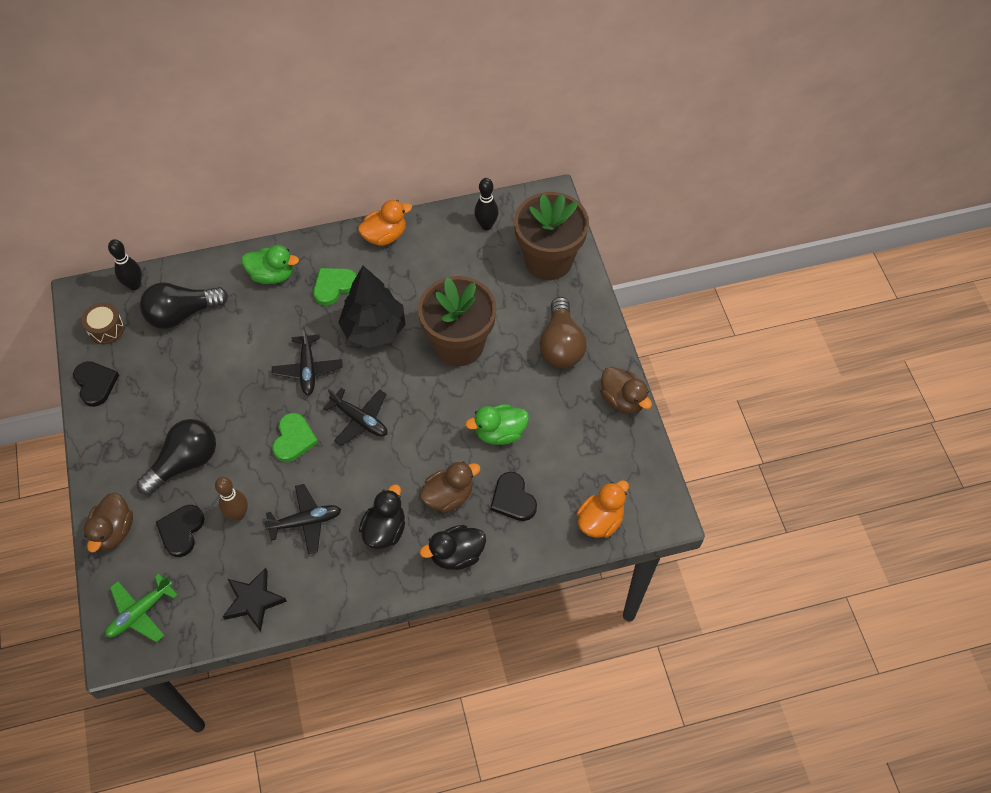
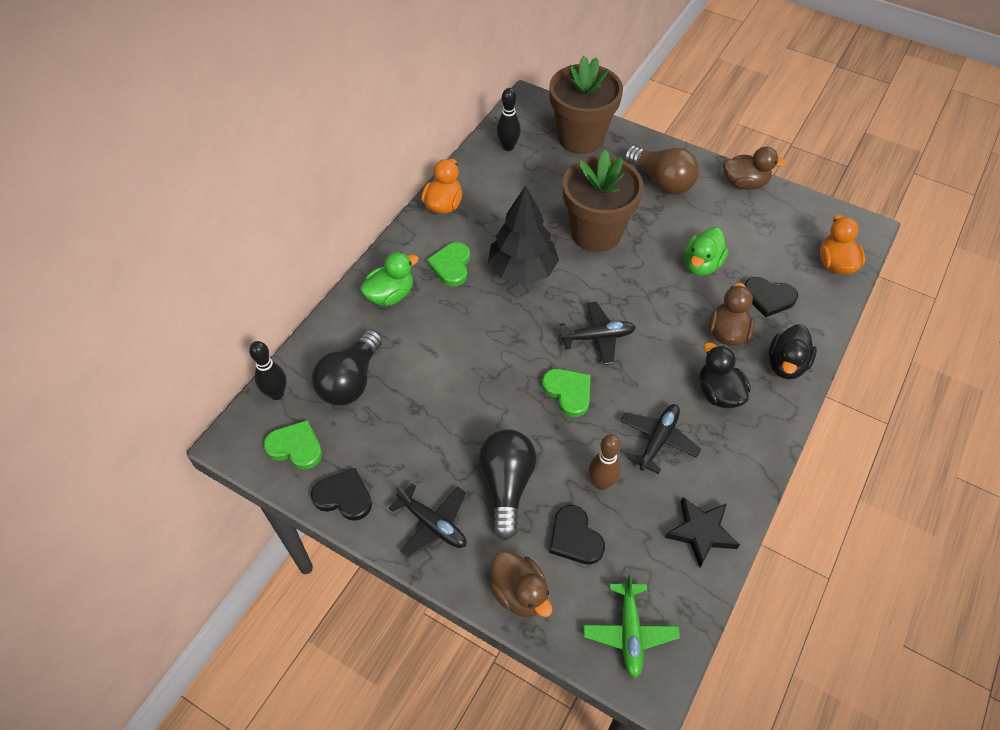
camera: 45 degrees left, 5 degrees down
brown drum [82,303,125,344] -> green heart [264,420,322,470]
black plane [272,326,343,395] -> black plane moved to [389,483,467,559]

